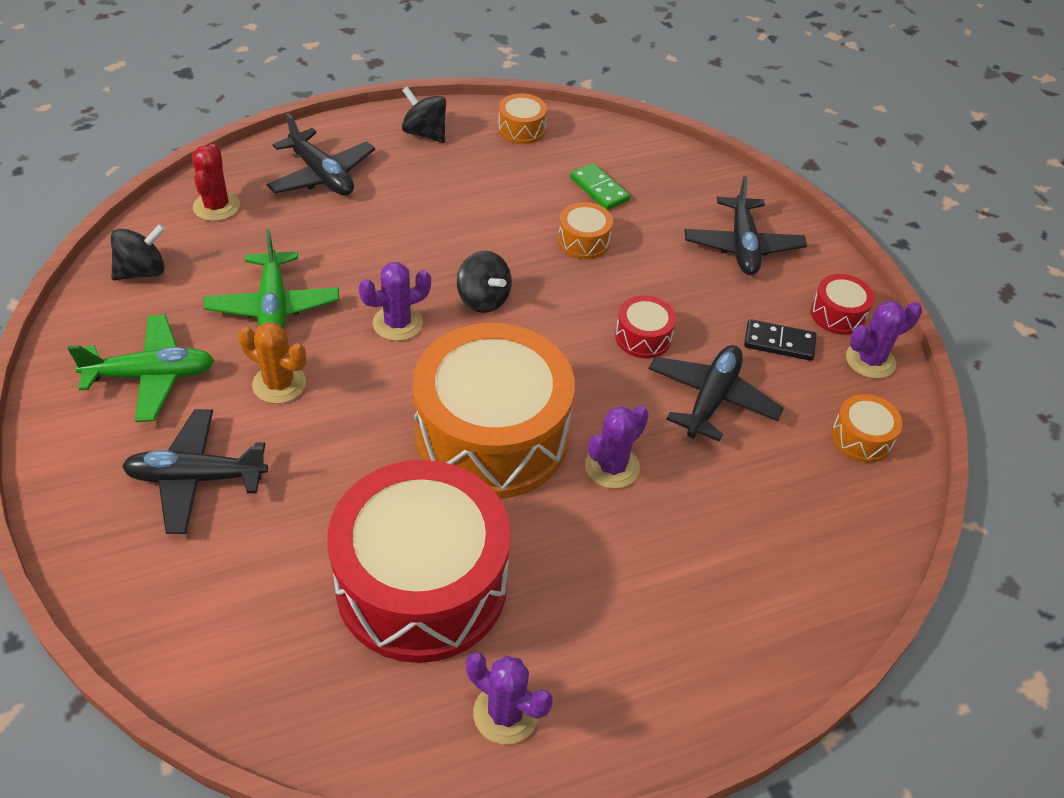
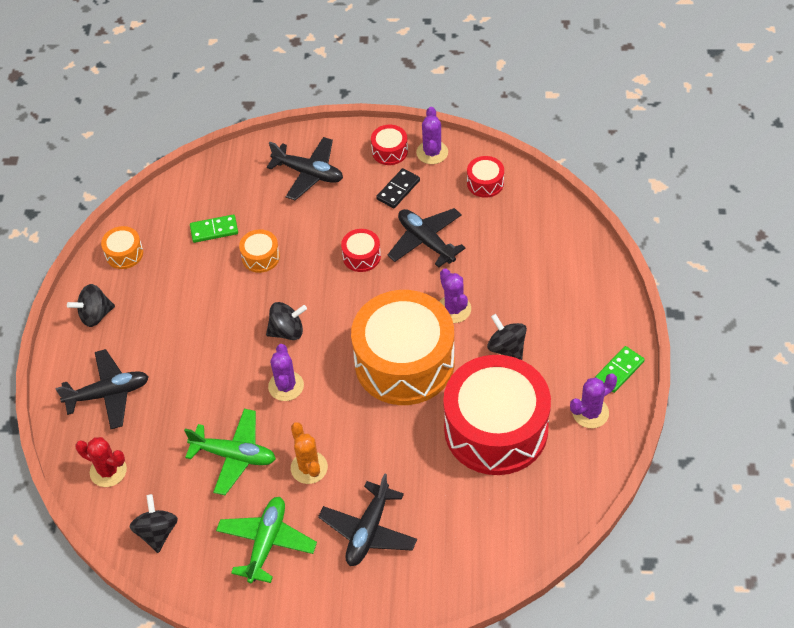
camera: 60 degrees left, 5 degrees up
orange cactus [238,322,306,404] -> orange cactus turned 75 degrees counterclockwise [291,422,328,484]
orange drum [832,394,902,463] -> red drum [467,156,504,198]
none -> black spinning top [487,314,527,360]
none -> green domino [595,346,645,393]

